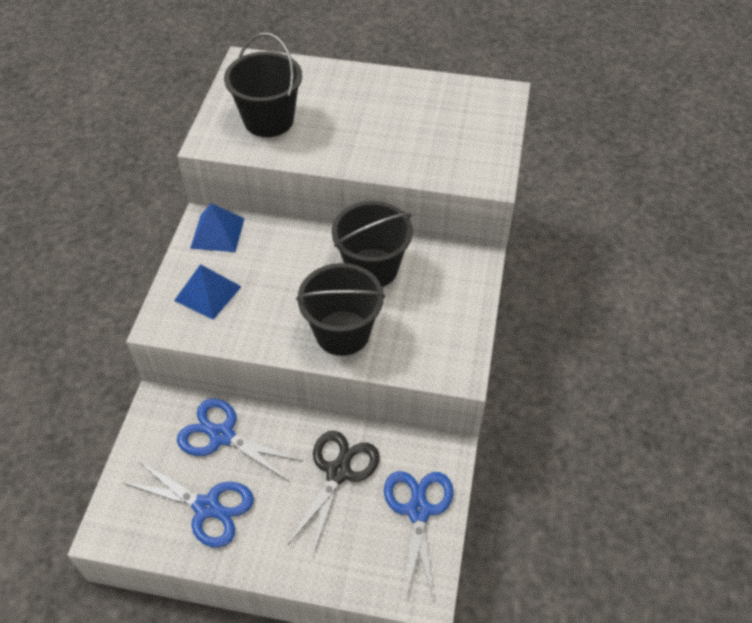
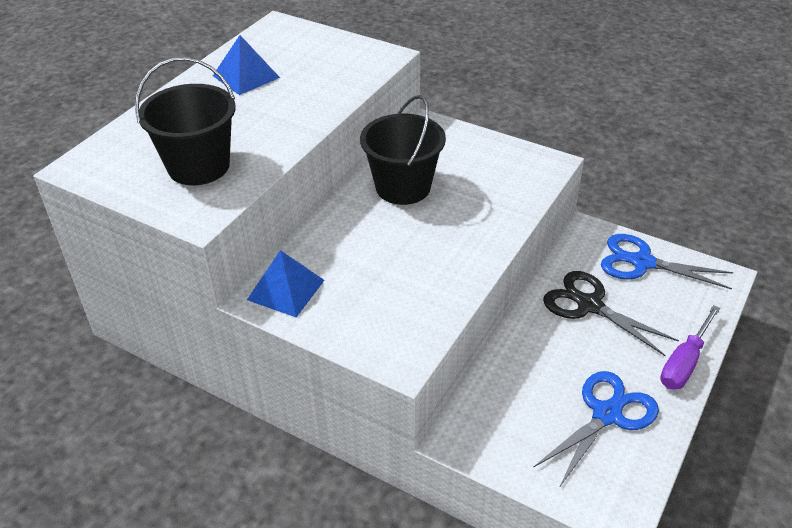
camera: 70 degrees left, 10 degrees down
blue pyramid [174,264,242,320] -> blue pyramid moved to [213,35,280,95]
blue scissors [177,398,302,481] -> none
black bucket [296,263,385,356] -> none
none -> purple screwdriver [660,305,721,390]

